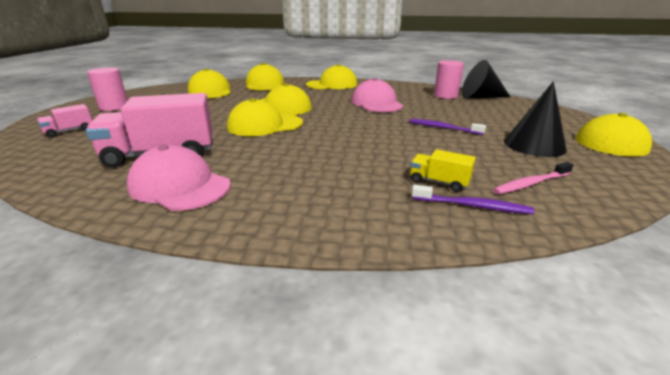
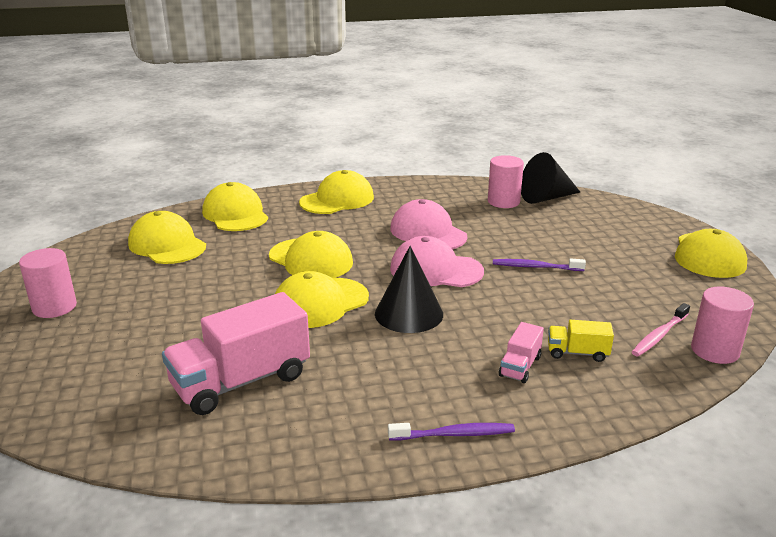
camera: 20 degrees left, 0 degrees up
pink truck [37,104,92,138] -> pink truck moved to [499,322,544,383]
pink cap [127,145,231,211] -> pink cap moved to [390,236,484,287]
purple toothbrush [412,185,534,214] -> purple toothbrush moved to [388,423,515,440]
black cone [504,81,567,157] -> black cone moved to [375,246,443,333]
none -> pink cylinder [691,287,754,364]

